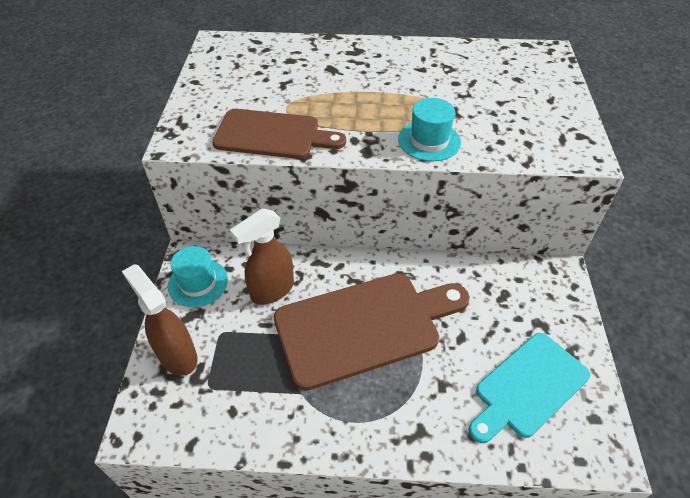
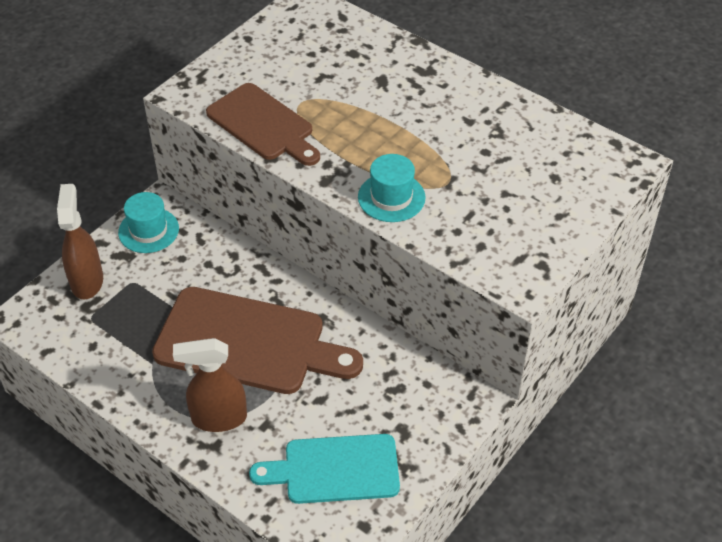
camera: 35 degrees right, 0 degrees up
brown spray bottle [230,208,294,305] -> brown spray bottle moved to [173,338,247,432]

